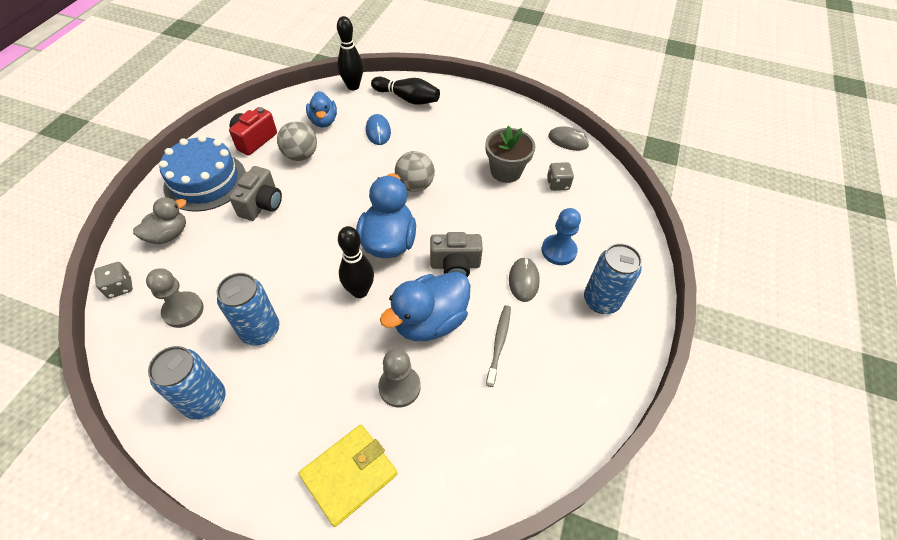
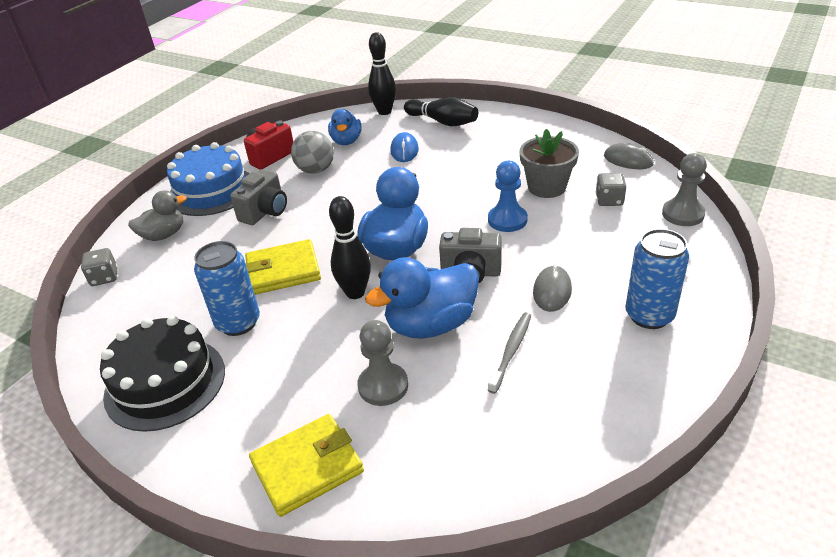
camera: 15 degrees right, 15 degrees down
grey pawn [146,268,204,328] -> grey pawn moved to [662,153,707,226]
blue can [148,346,225,420] -> black cake [100,316,225,432]
grey ball [395,151,435,192] -> none
blue pawn [542,208,581,265] -> blue pawn moved to [488,161,528,232]
none -> yellow wallet [245,239,321,295]

